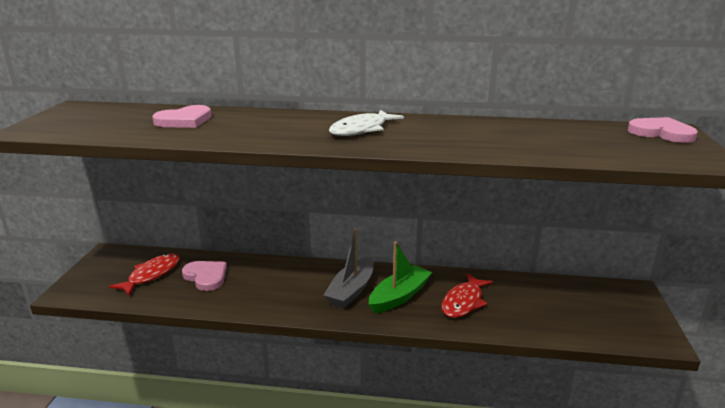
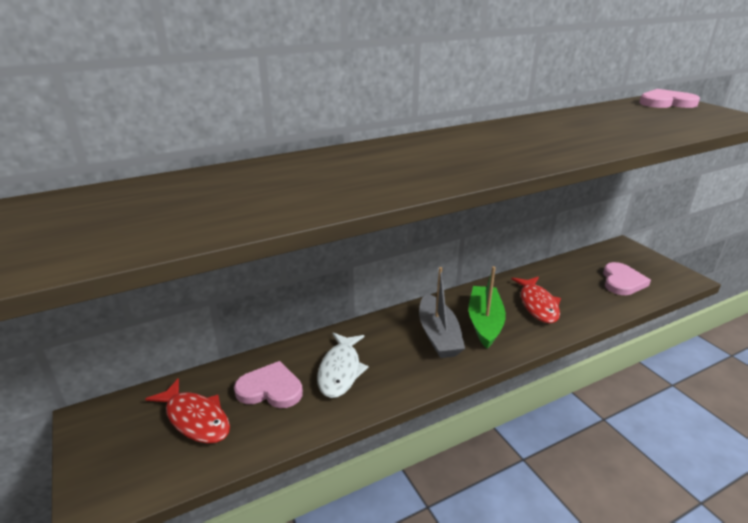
camera: 35 degrees left, 5 degrees up
red fish [109,253,179,295] -> red fish turned 135 degrees clockwise [145,378,230,444]
pink heart [152,105,211,128] -> pink heart moved to [603,262,651,295]
white fish [329,110,404,136] -> white fish moved to [317,333,369,398]

